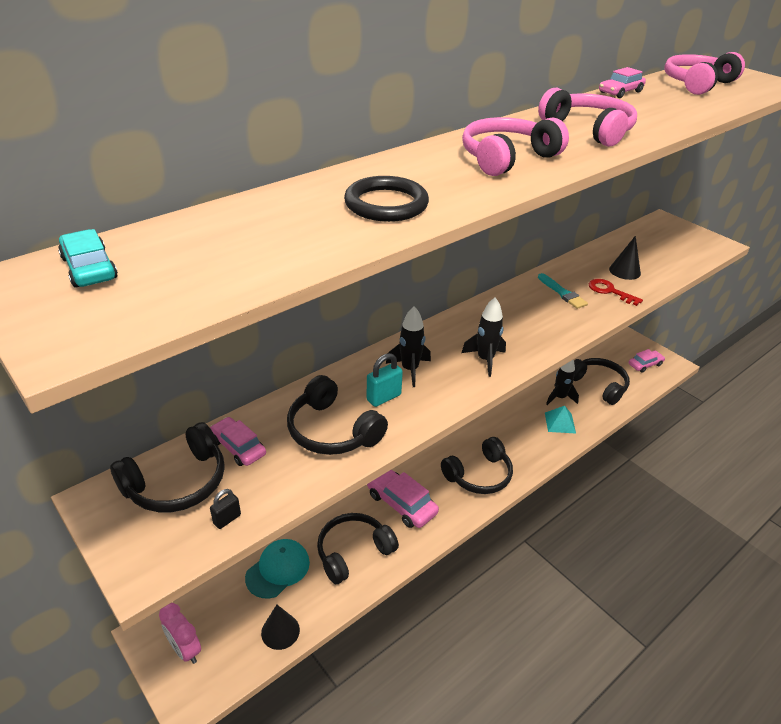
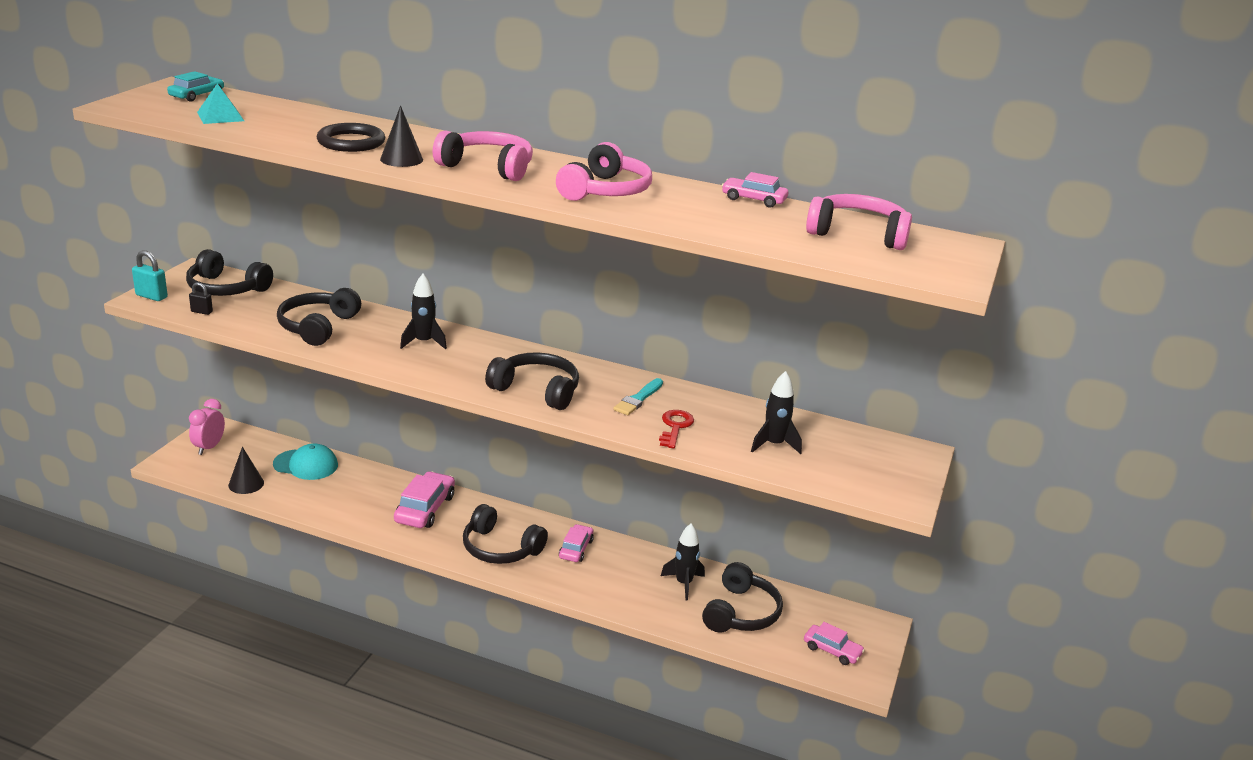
camera: 60 degrees right, 10 degrees down
pink car [210,417,266,466] -> pink car moved to [559,524,594,562]
black headphones [317,513,399,584] -> black headphones moved to [485,352,579,410]
turquoise padlock [367,353,403,407] -> turquoise padlock moved to [132,250,168,301]
black rocket [462,297,506,377] -> black rocket moved to [751,371,802,454]
turquoise pyramid [545,406,576,433] -> turquoise pyramid moved to [197,83,244,124]
black cone [609,236,641,280] -> black cone moved to [380,105,423,167]

